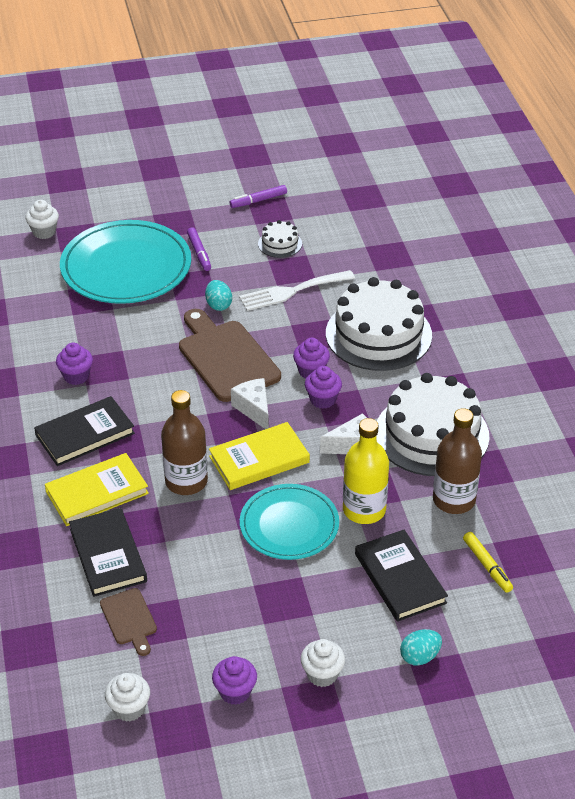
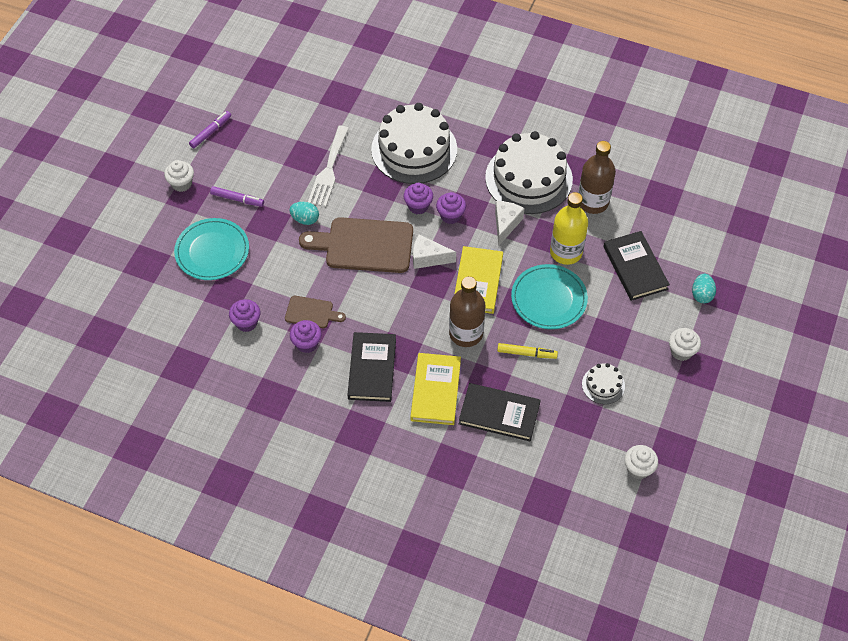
camera: 55 degrees left, 15 degrees up
white cupcake [26,200,59,239] -> white cupcake moved to [164,160,194,192]
turquoise plate [60,220,191,304] -> turquoise plate [174,218,249,280], size x0.64
brown cutting board [100,588,157,656] -> brown cutting board moved to [285,296,346,328]
purple cupcake [212,656,257,705] -> purple cupcake moved to [229,299,260,332]
purple marker [230,185,287,208] -> purple marker turned 150 degrees counterclockwise [189,111,231,148]
white cake [258,220,302,258] -> white cake moved to [582,363,625,404]
black book [355,530,448,622] -> black book turned 60 degrees clockwise [604,231,670,301]
yellow marker [463,532,513,593] -> yellow marker moved to [497,343,558,359]

